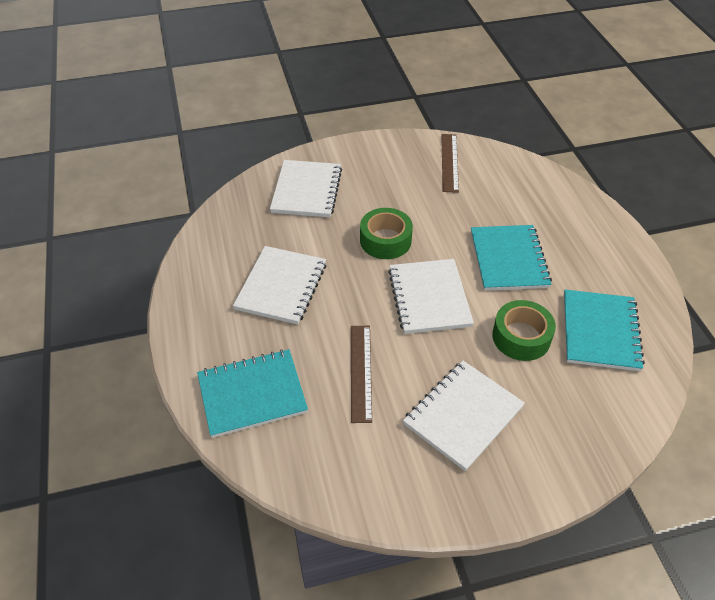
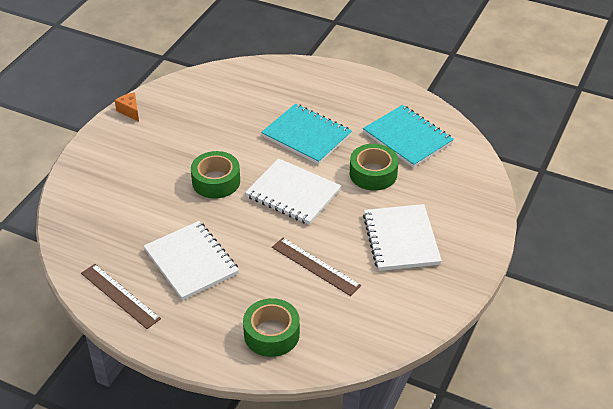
camera: 50 degrees left, 5 degrees down
turquoise notebook [197,349,308,438] -> green tape [243,298,300,357]
white notebook [270,160,342,217] -> none
brown ruler [441,134,459,193] -> brown ruler moved to [81,264,161,329]
none -> orange cheese [115,92,139,122]

